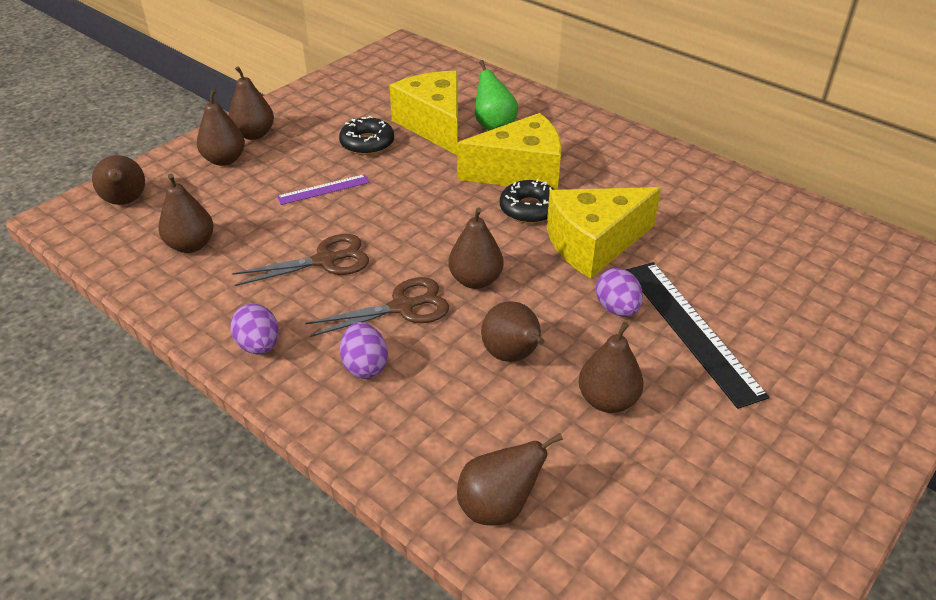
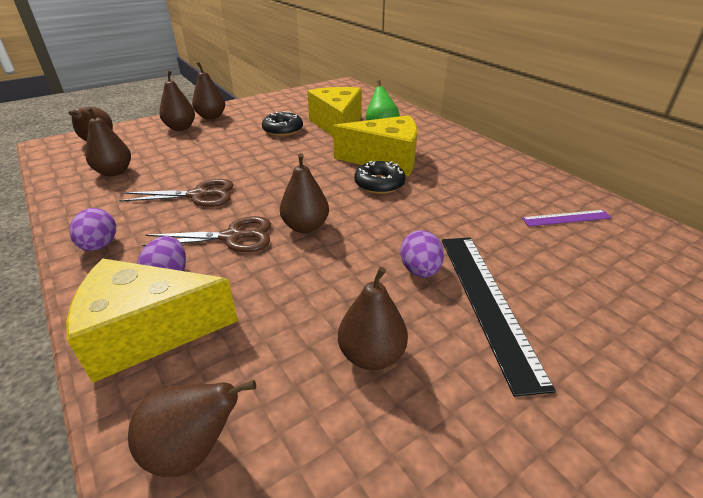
camera: 15 degrees right, 5 degrees down
purple ruler [277,174,370,205] -> purple ruler moved to [522,210,612,226]
brown pear [481,301,545,362] -> none
yellow cheese [547,187,661,279] -> yellow cheese moved to [66,258,238,383]

